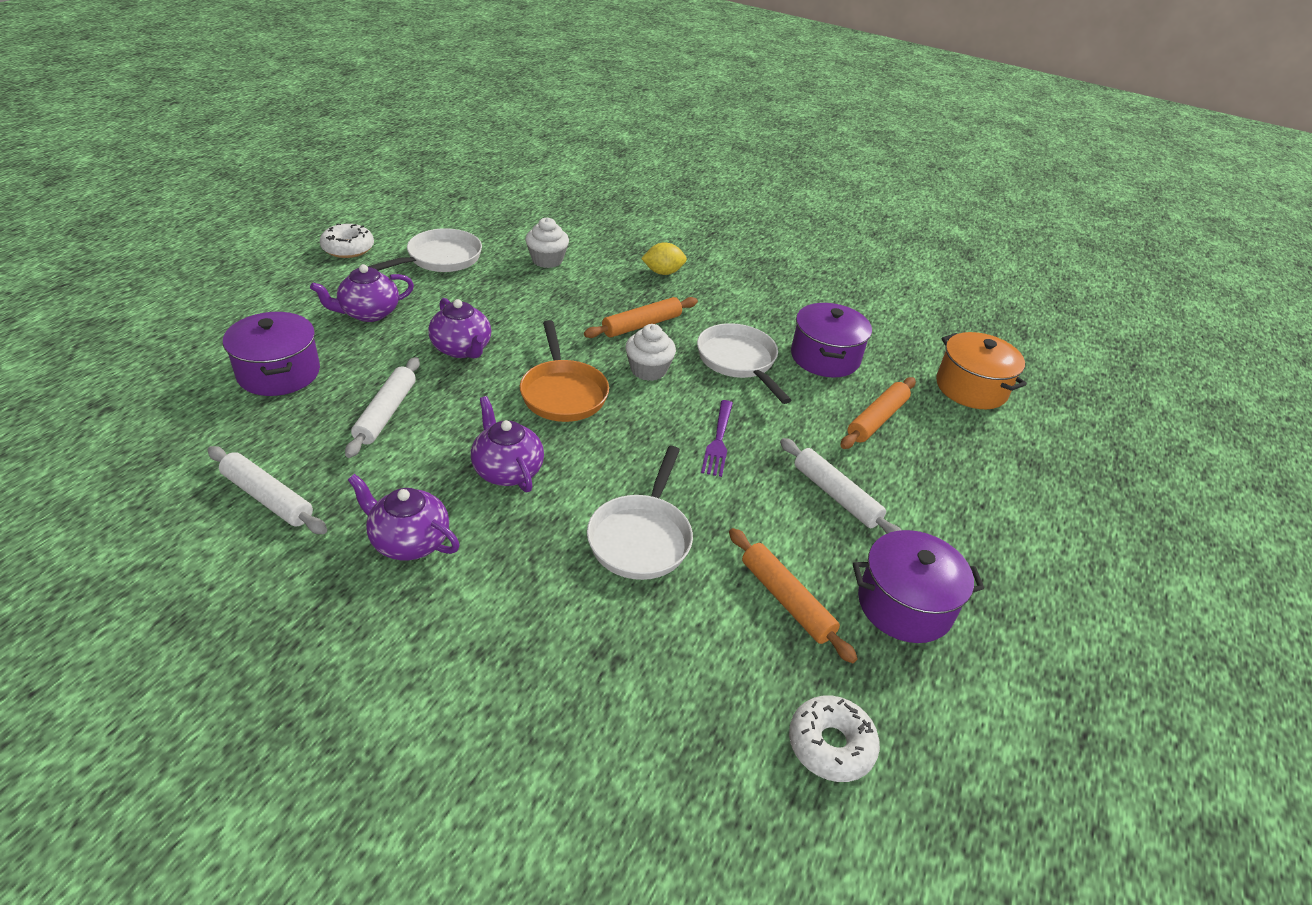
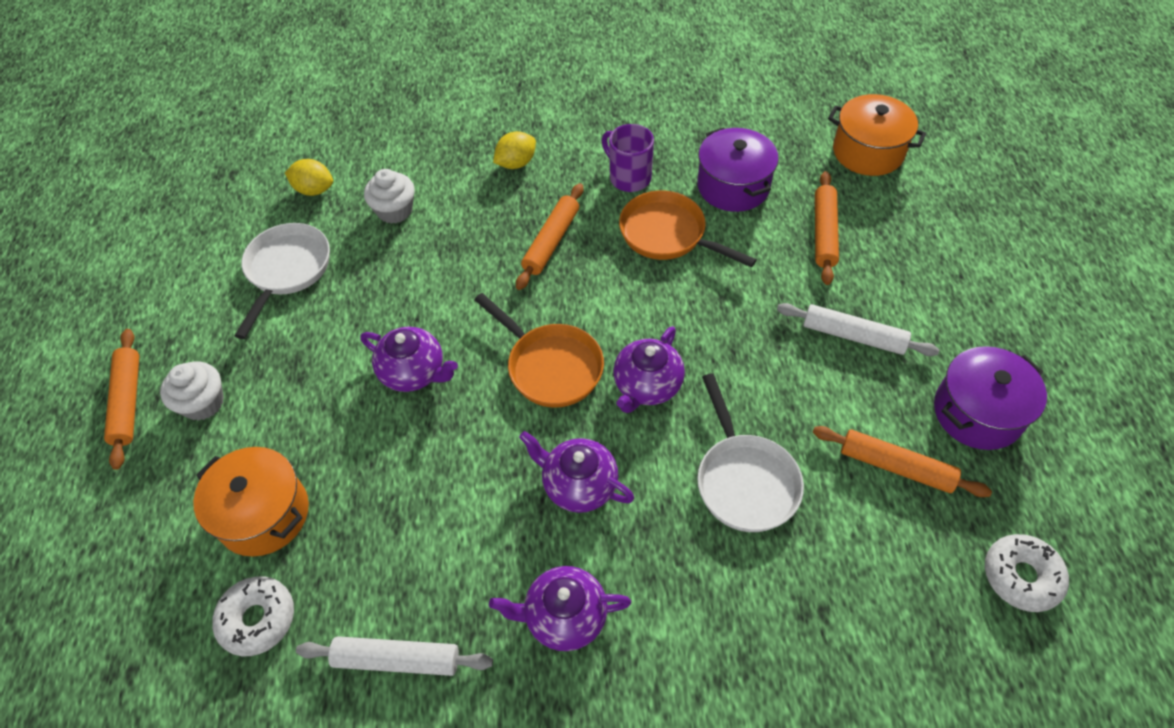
camera: 25 degrees left, 15 degrees up
purple pot [223,312,320,396] -> orange pot [193,447,309,556]
purple teapot [310,264,414,322] -> purple teapot moved to [613,326,685,413]
white donut [320,224,374,258] -> white donut moved to [212,576,294,656]
white rolling pin [345,357,420,458] -> none
white cupcake [625,324,676,381] -> white cupcake moved to [160,361,224,421]
white pan [697,323,792,404] -> orange pan [619,190,757,268]
purple fork [701,400,733,477] -> none
none -> orange rolling pin [104,329,139,470]
none -> yellow lemon [285,159,333,196]
none -> purple mug [602,124,654,192]

